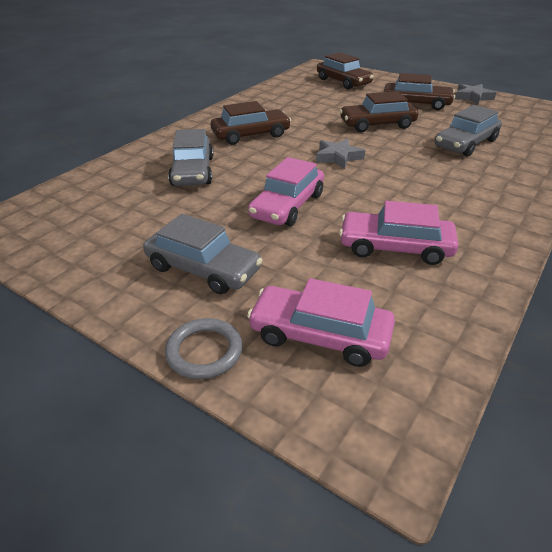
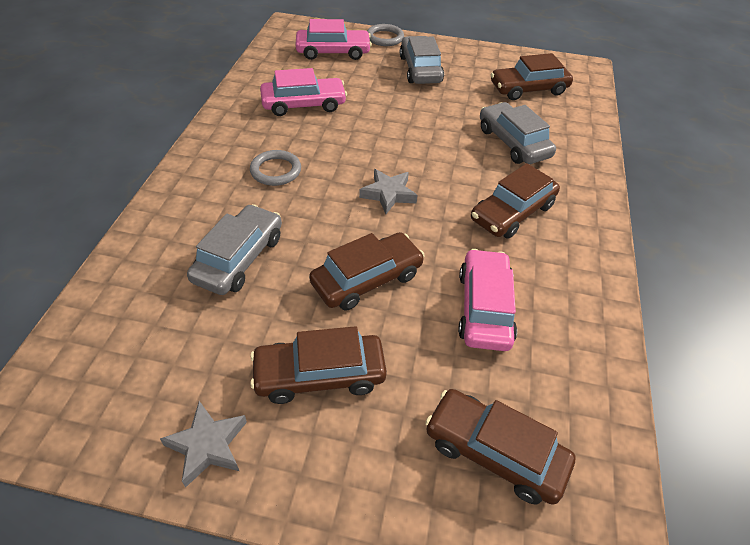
camera: 155 degrees right, 10 degrees up
grey car [143,214,262,294] -> grey car turned 75 degrees clockwise [400,36,444,84]
pink car [248,157,324,226] -> pink car moved to [458,249,517,351]
none -> grey ring [250,150,301,186]
none -> brown car [491,53,573,100]

